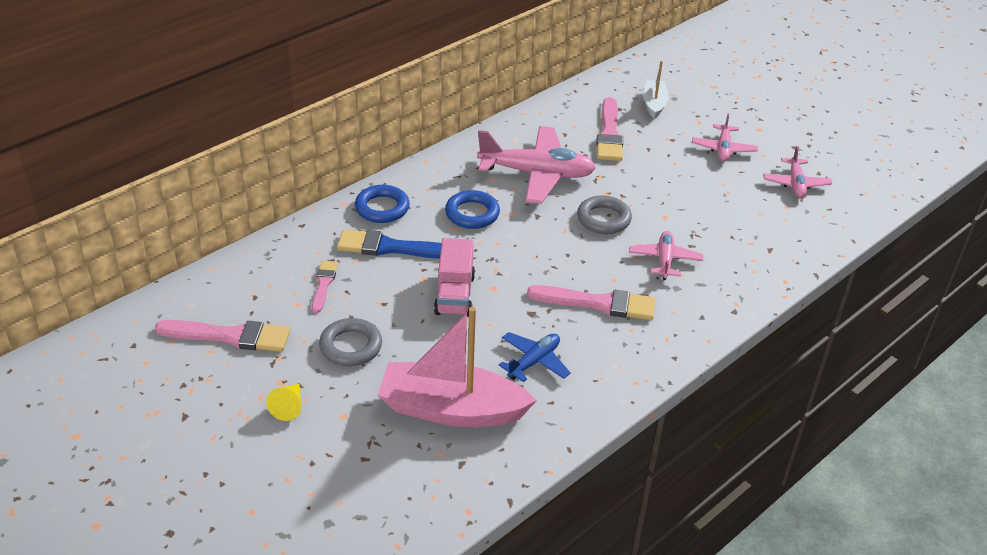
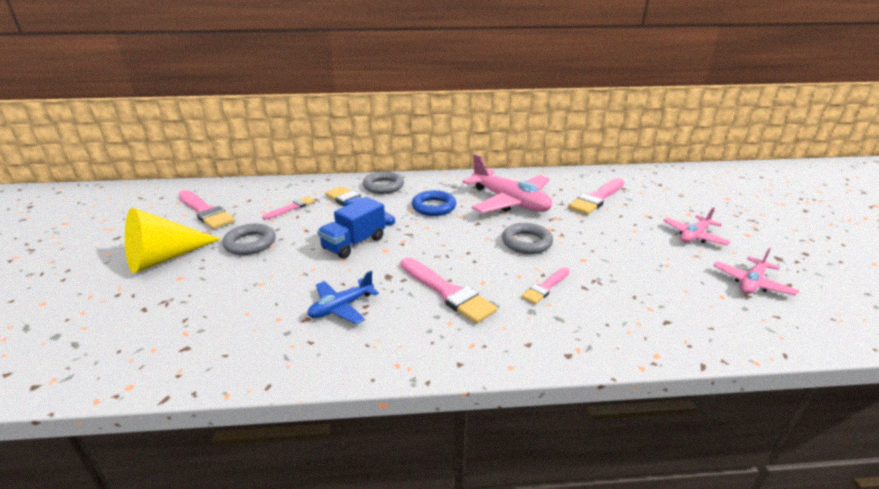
camera: 40 degrees right, 10 degrees down
yellow cone [266,384,301,421] -> yellow cone [125,208,221,273], size x2.15
blue ring [355,185,410,223] -> grey ring [363,171,404,194]
pink boat [378,307,536,427] -> none
pink truck [434,238,475,317] -> blue truck [318,197,386,259]
blue plane [499,332,571,382] -> blue plane turned 150 degrees clockwise [307,271,379,324]
pink plane [629,231,703,280] -> pink brush [521,267,570,304]
white boat [643,61,669,119] -> none

